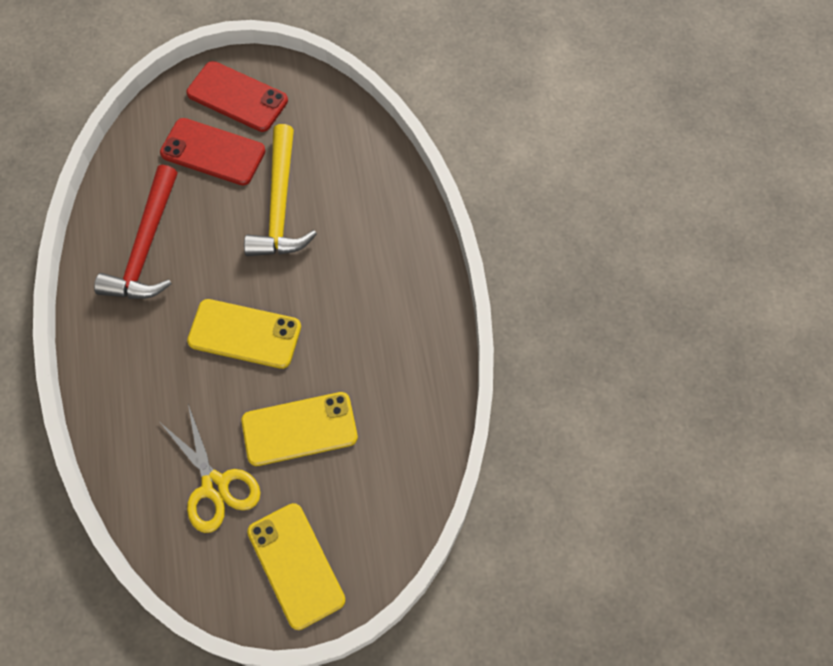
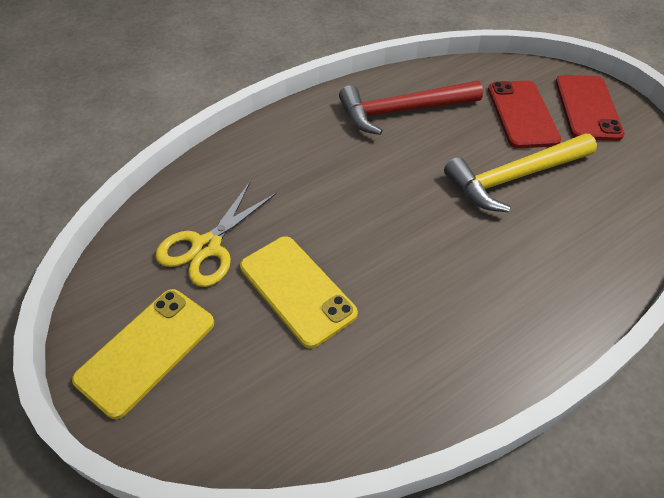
camera: 65 degrees right, 15 degrees down
yellow phone [187,299,301,369] -> none

